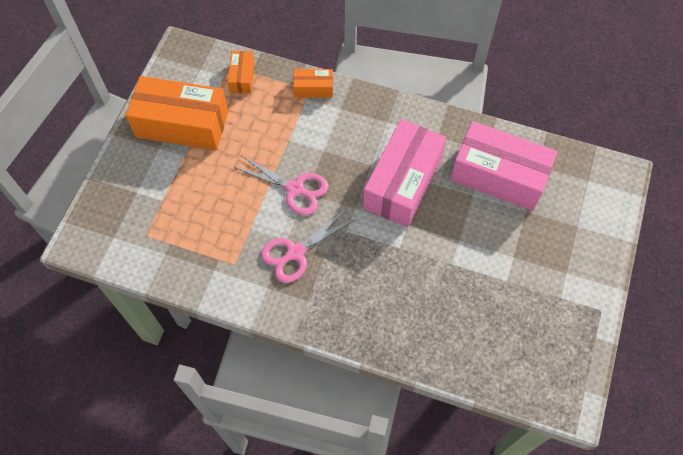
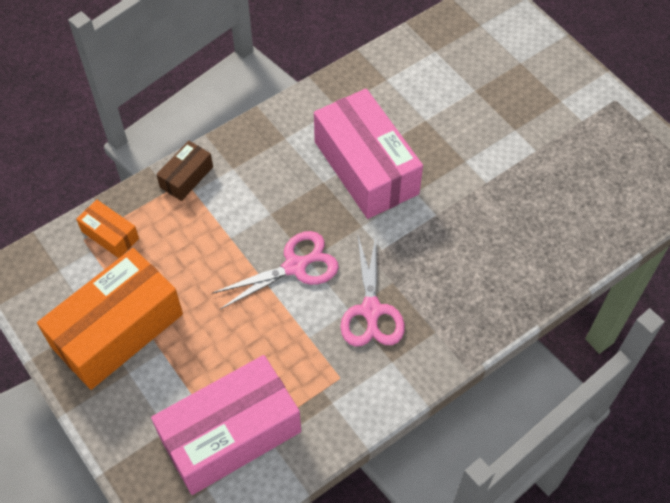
camera: 55 degrees left, 5 degrees down
orange box [293,69,333,98] -> brown box [156,141,213,201]
pink box [450,121,557,211] -> pink box moved to [151,355,301,495]

